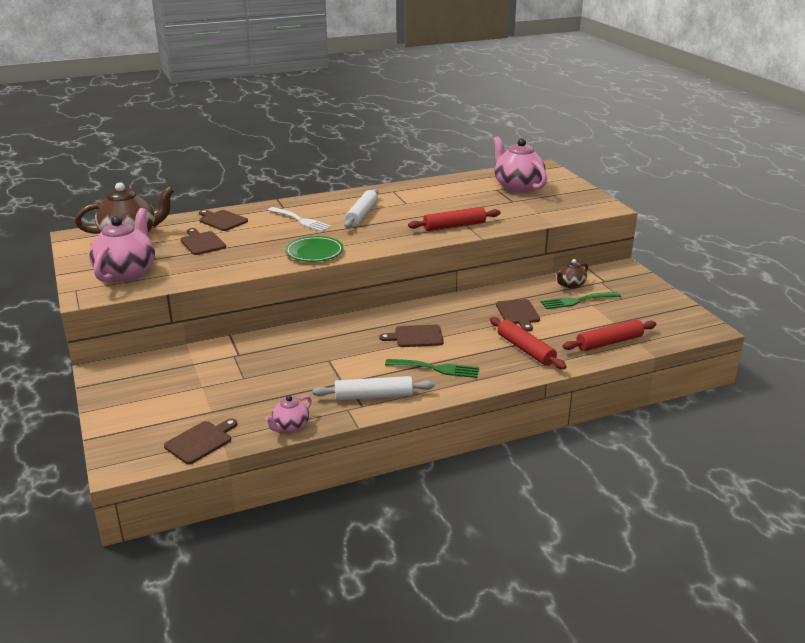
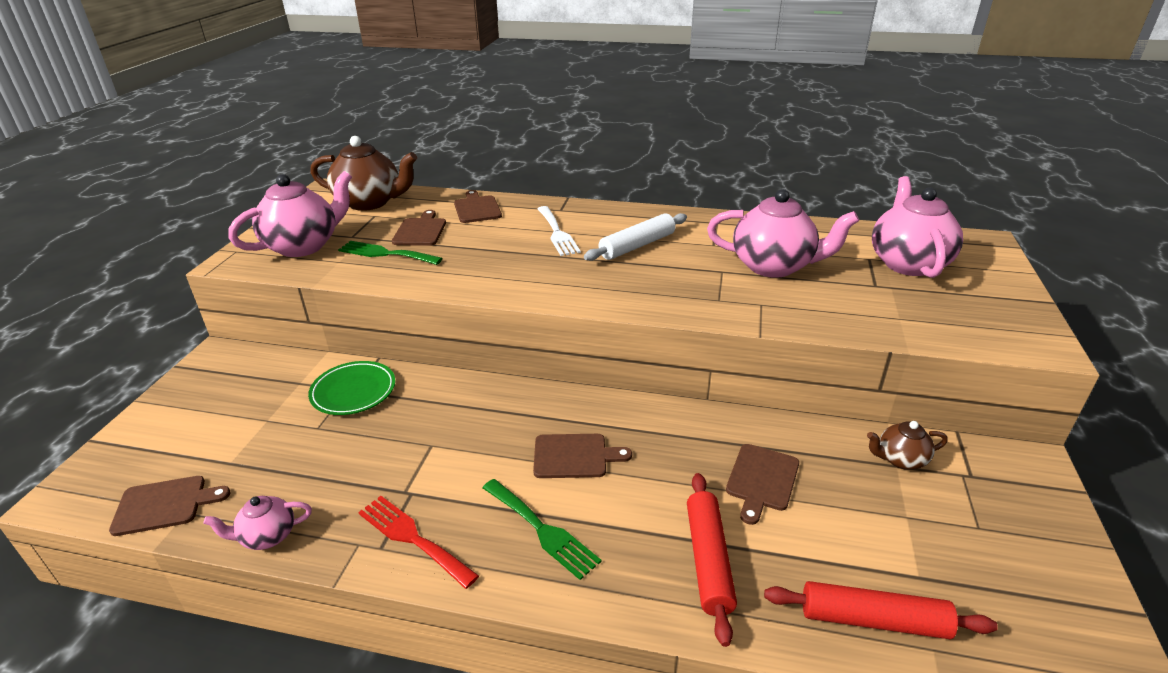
camera: 35 degrees right, 5 degrees up
green plate [285,236,344,262] -> green plate moved to [308,361,395,415]
white rolling pin [313,376,435,401] -> red fork [358,496,479,589]
brown cutting board [379,325,444,347] -> brown cutting board turned 150 degrees clockwise [533,434,632,478]
red rolling pin [408,207,500,231] -> none
green fork [541,292,621,309] -> green fork moved to [338,241,443,265]
none -> pink teapot [707,189,859,278]

